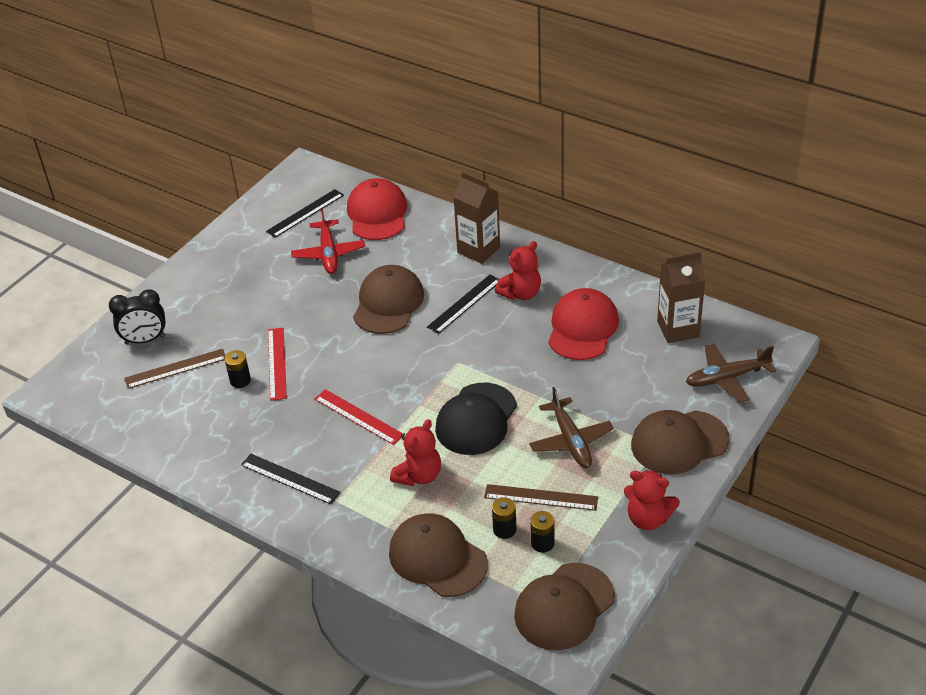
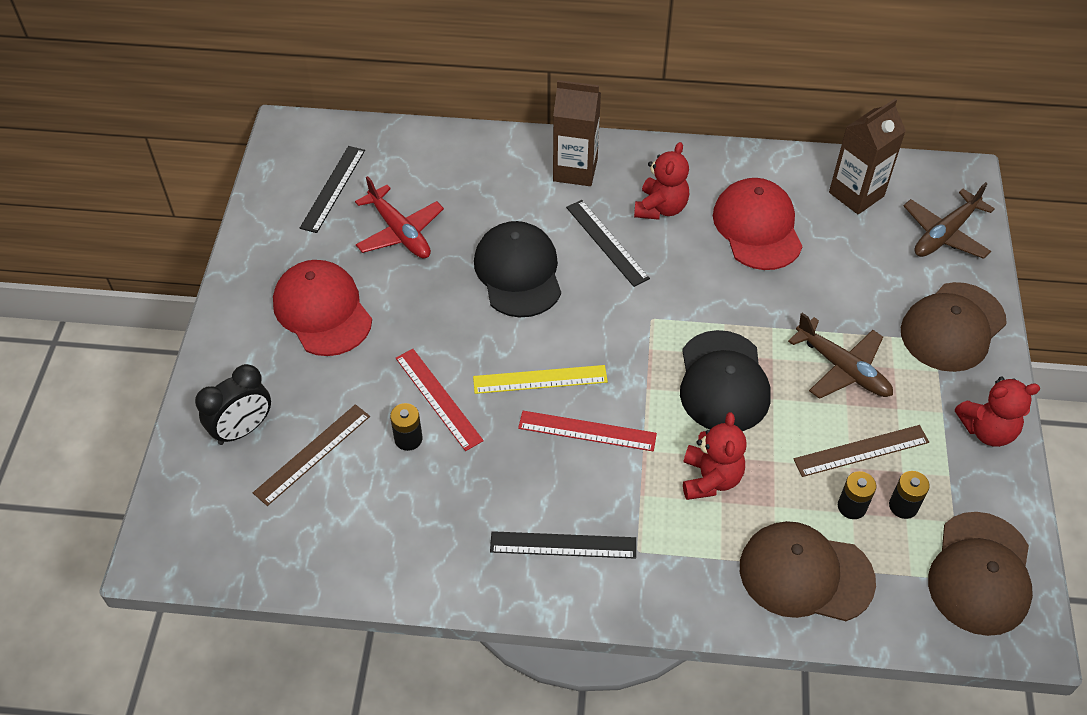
camera: 30 degrees left, 10 degrees up
red cap [347,178,407,240] -> red cap moved to [273,260,372,356]
brown cap [353,265,424,334] -> black cap [474,221,561,317]
black ruler [427,275,498,334] -> black ruler turned 45 degrees counterclockwise [566,200,650,287]
none -> yellow ruler [473,365,608,394]

